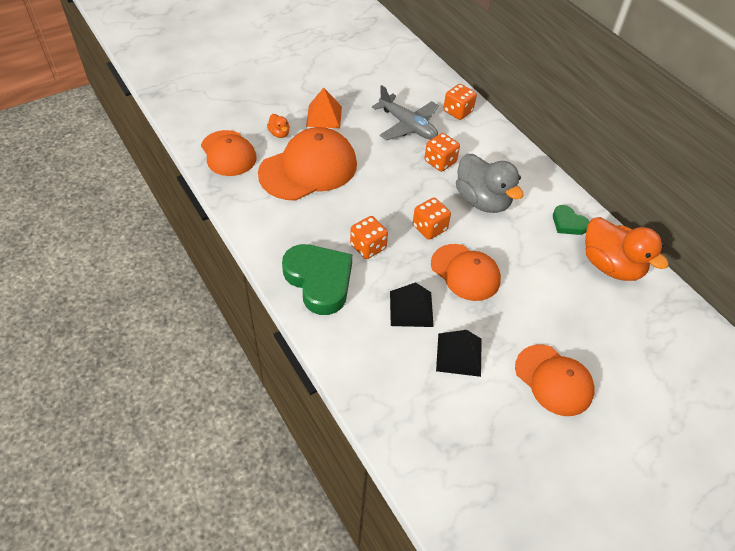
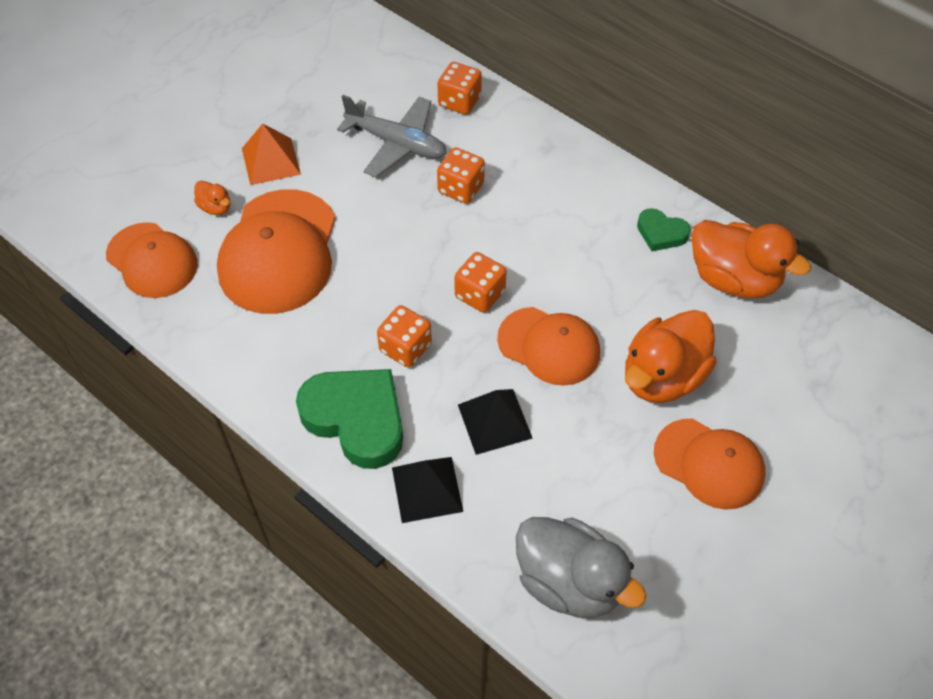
camera: 15 degrees left, 5 degrees up
orange cap [258,127,357,201] -> orange cap turned 150 degrees clockwise [217,189,336,314]
black pyramid [436,330,482,377] -> black pyramid moved to [392,457,463,523]
grey duck [456,154,524,213] -> grey duck moved to [516,517,647,618]
none -> orange duck [625,310,717,403]

